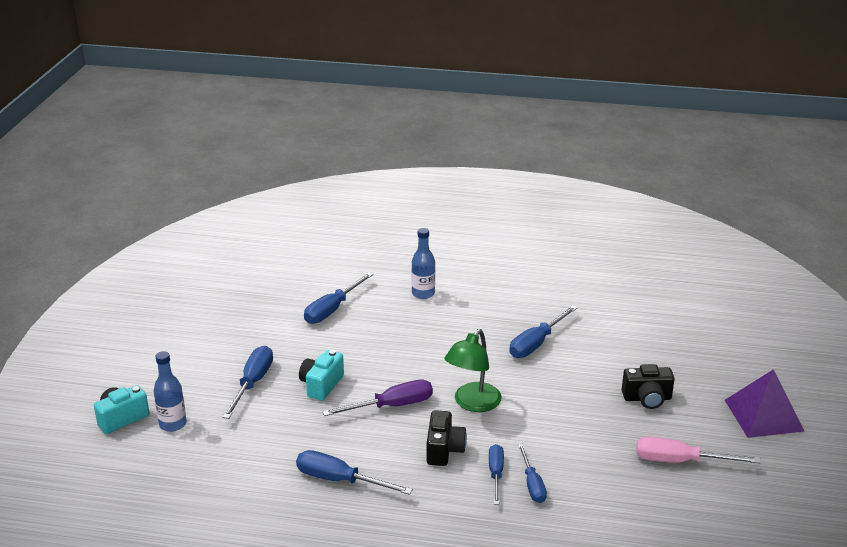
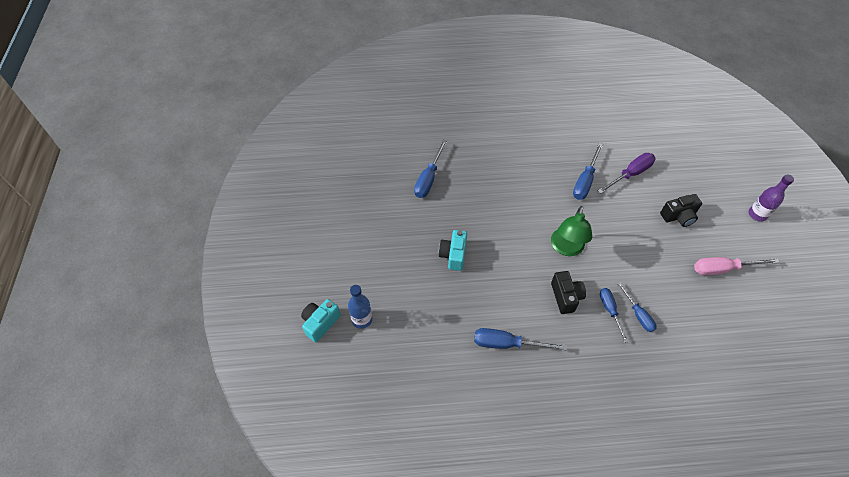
camera: 15 degrees left, 25 degrees up
blue screwdriver [222,346,273,419] -> none
purple screwdriver [322,379,433,416] -> purple screwdriver moved to [598,153,655,194]
blue bottle [411,228,435,299] -> none
purple pyramid [725,369,805,438] -> purple bottle [749,174,794,222]

